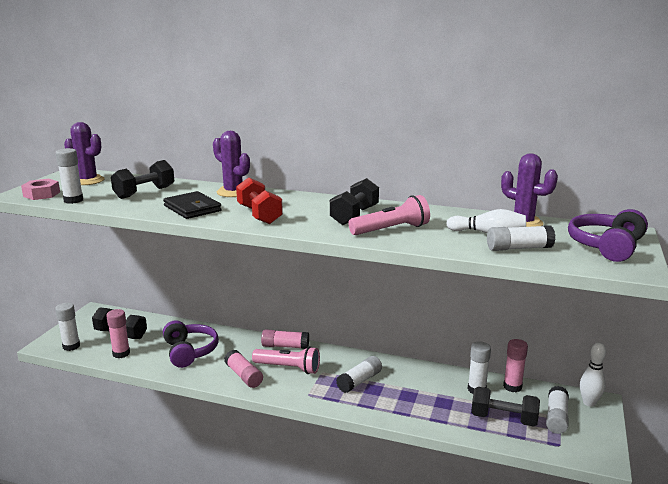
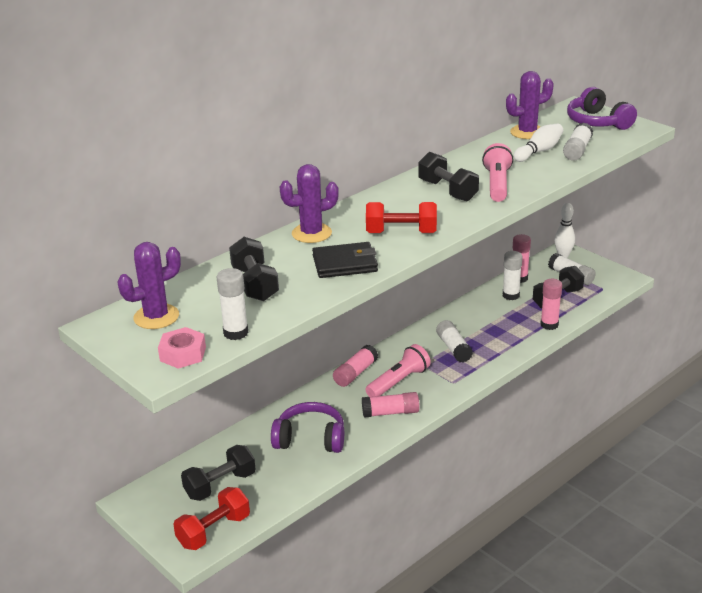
camera: 60 degrees left, 10 degrees up
white glue stick [55,303,80,351] -> red dumbbell [173,487,250,550]
pink glue stick [106,309,130,358] -> pink glue stick moved to [540,279,562,330]

